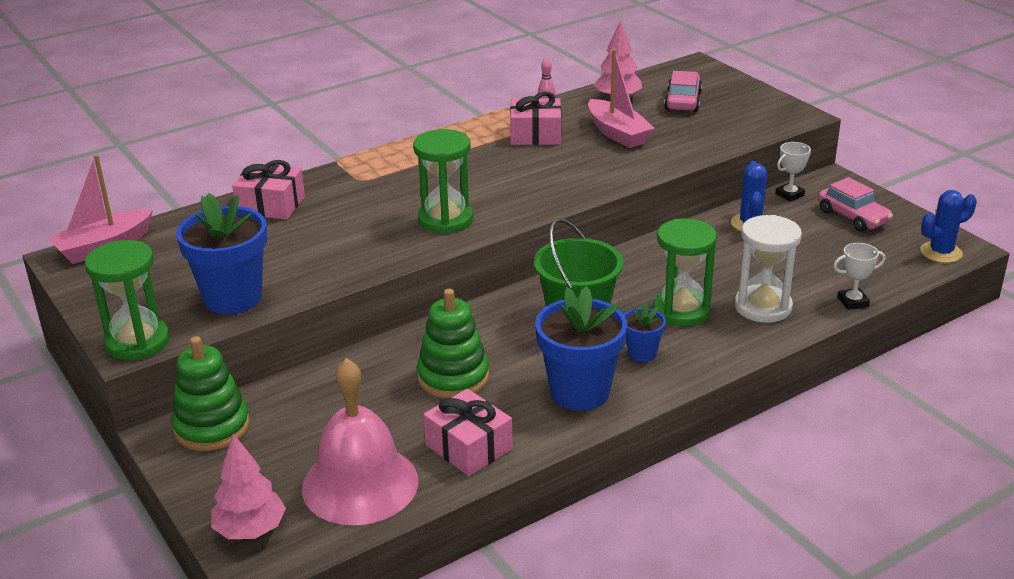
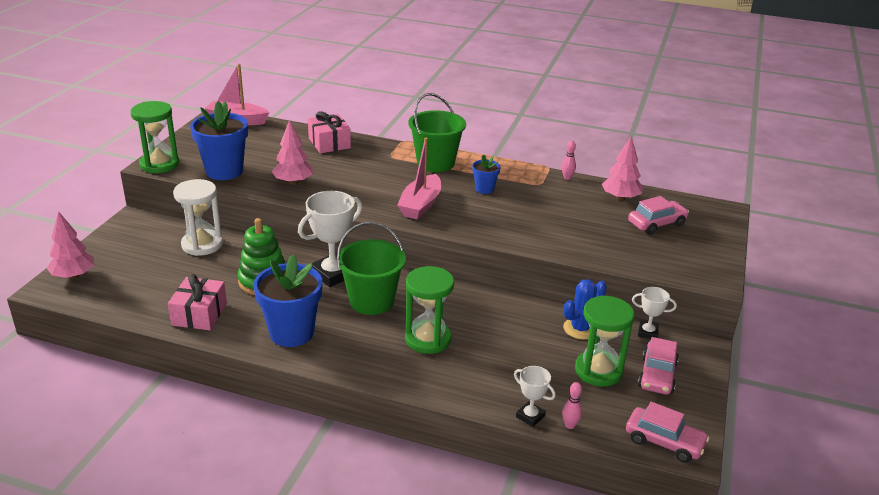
camera: 50 degrees right, 0 degrees up
green stacking toy [171,336,250,451] -> none
pink bell [302,358,419,525] -> none
green hourglass [413,129,473,234] -> green hourglass moved to [575,295,635,386]
pink gift [510,92,561,145] -> none
pink boat [588,49,655,148] -> pink boat moved to [397,138,441,219]
blue flower pot [624,302,666,362] -> blue flower pot moved to [472,155,501,194]
white hourglass [735,215,802,323] -> white hourglass moved to [173,179,223,256]
blue cactus [920,190,977,263] -> pink car [626,402,710,463]
none -> pink tree [272,119,313,185]
none -> white trophy [298,191,363,287]
none -> green bucket [408,93,466,172]
none -> pink bowling pin [562,382,582,429]

